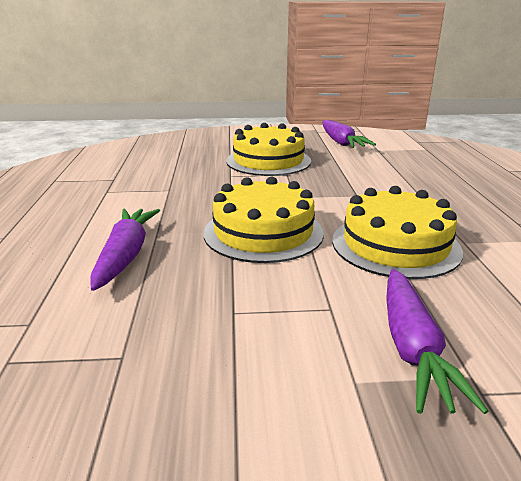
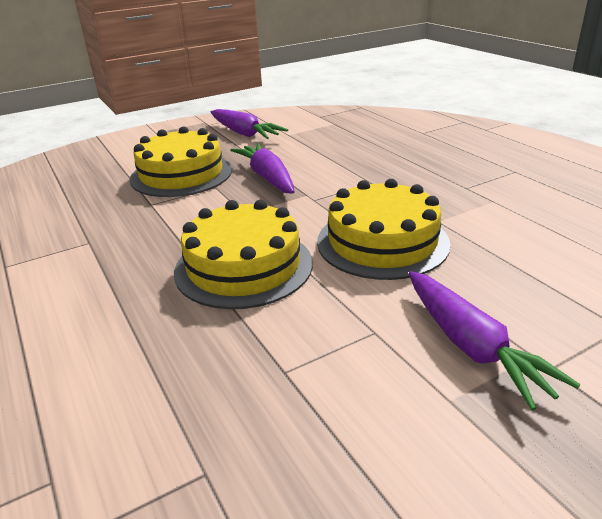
camera: 25 degrees left, 5 degrees up
purple carrot [90,209,160,291] -> purple carrot moved to [231,143,294,194]

